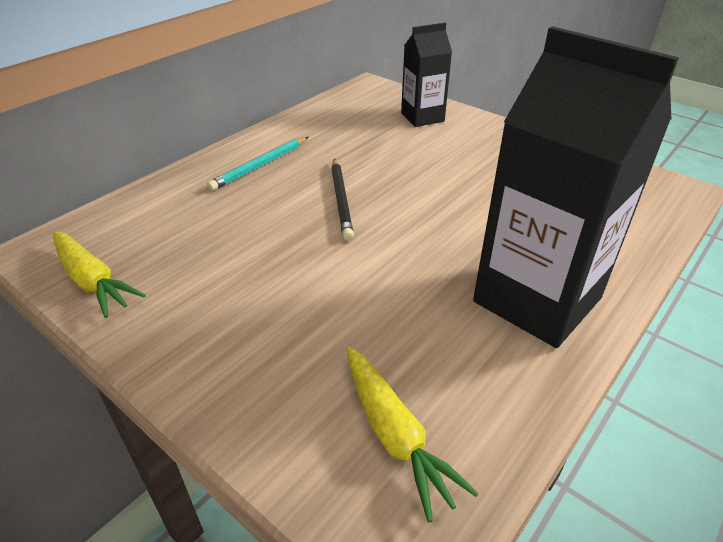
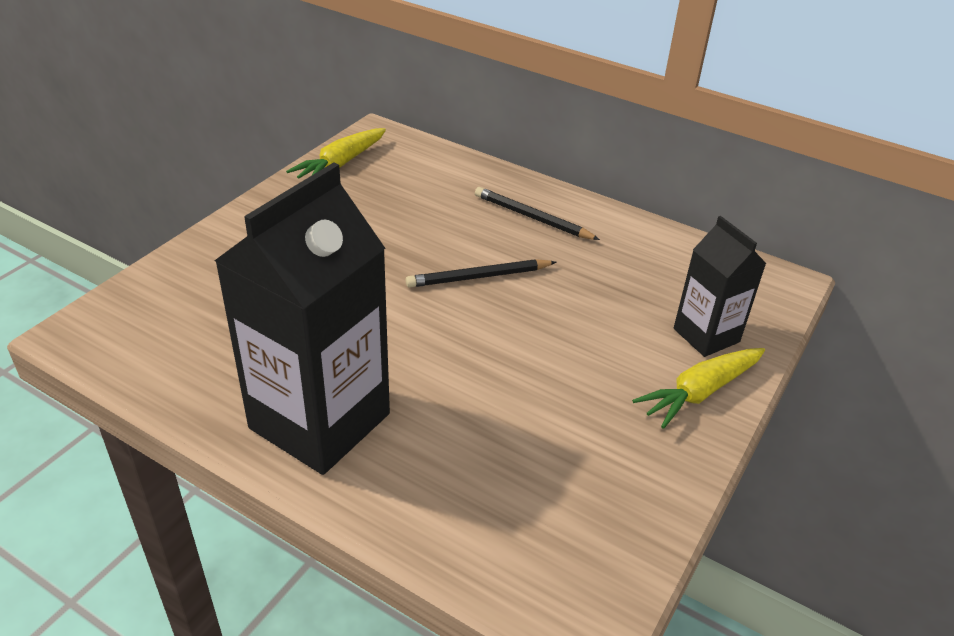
camera: 80 degrees right, 0 degrees up
turquoise pencil [207,137,309,191] -> black pencil [475,187,600,240]
yellow carrot [347,347,479,523] -> yellow carrot moved to [632,348,765,429]

